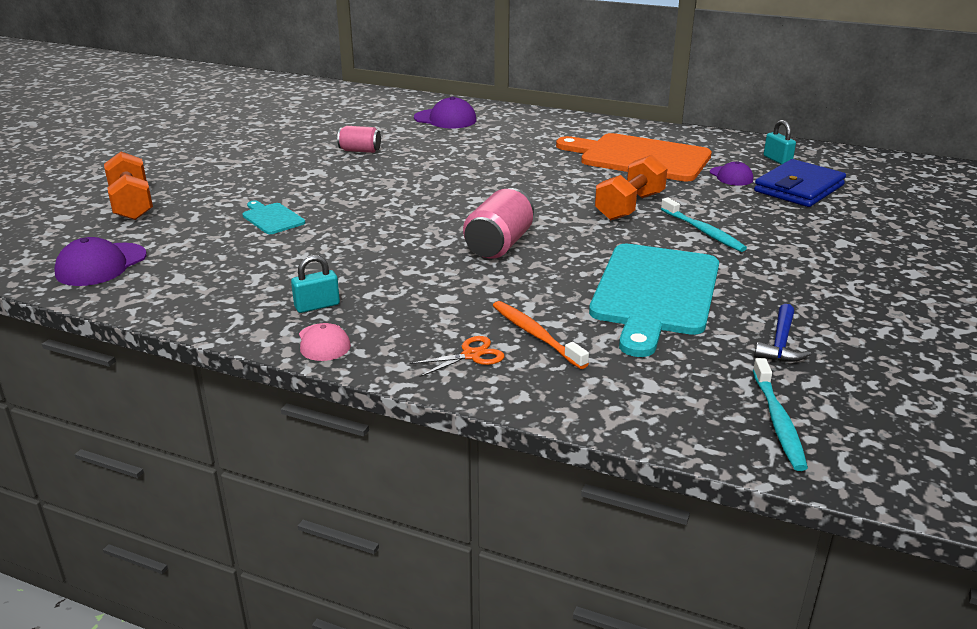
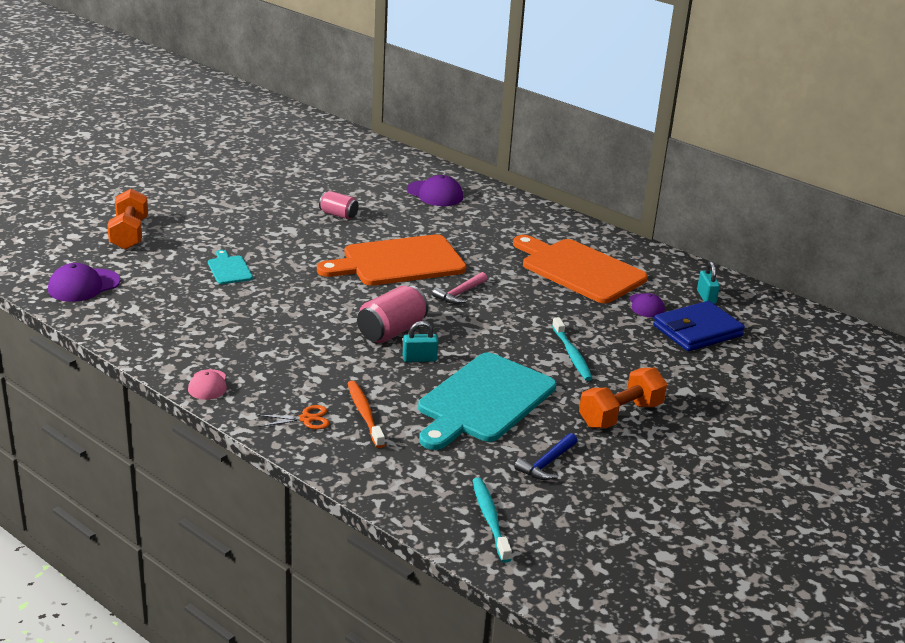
camera: 15 degrees right, 0 degrees up
turquoise padlock [291,255,340,313] -> turquoise padlock moved to [403,321,438,362]
orange dumbbell [595,155,667,220] -> orange dumbbell moved to [579,368,667,429]
turquoise toothbrush [753,358,808,471] -> turquoise toothbrush turned 150 degrees clockwise [473,478,512,563]
none -> orange cutting board [317,234,466,286]
none -> pink hammer [432,272,487,304]

